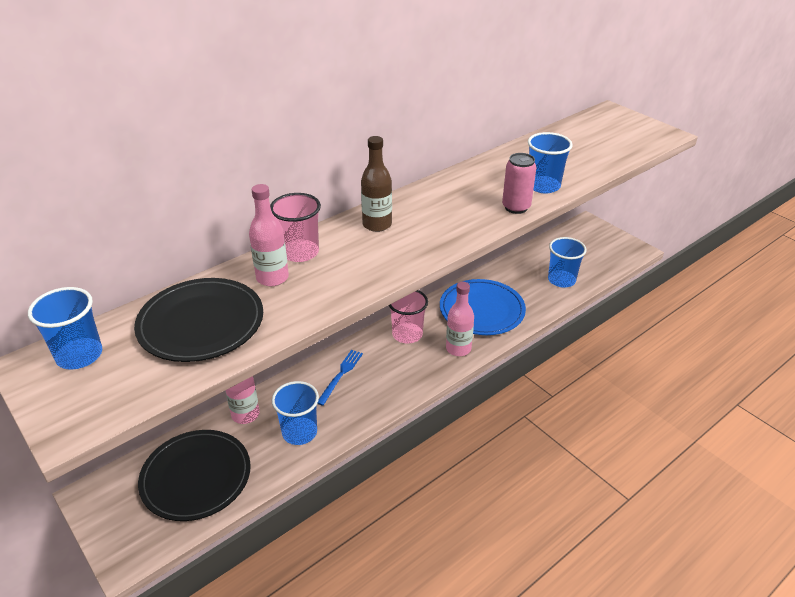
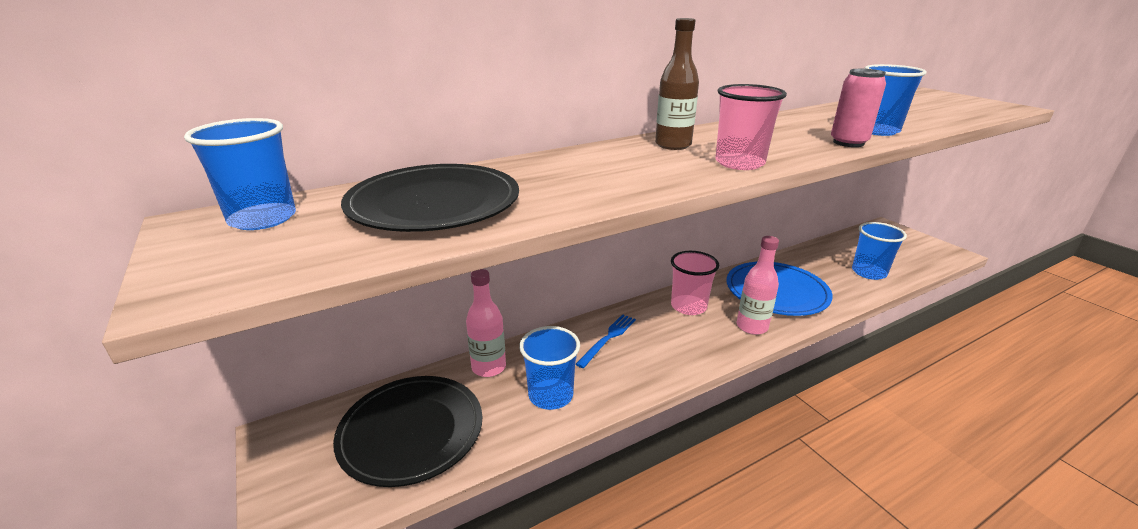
camera: 10 degrees right, 10 degrees down
pink bottle [249,184,289,286] -> none
pink cup [270,193,321,262] -> pink cup moved to [715,84,787,170]

